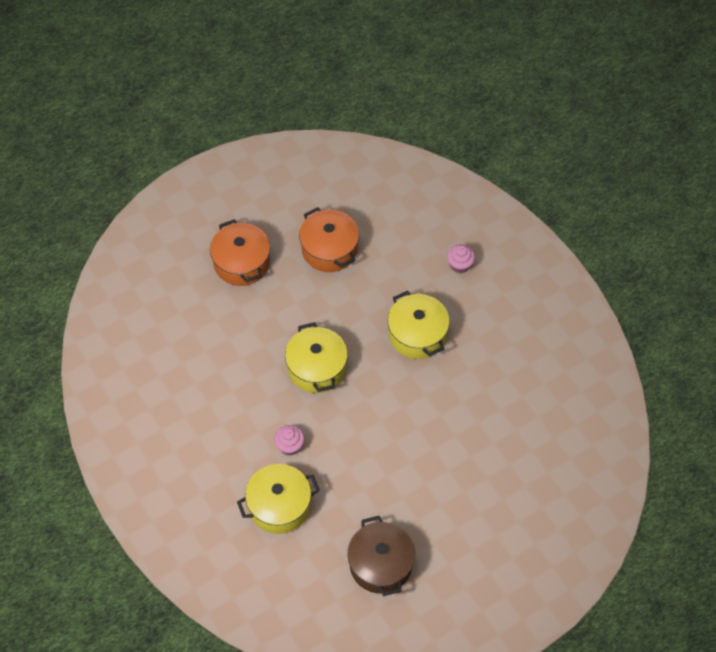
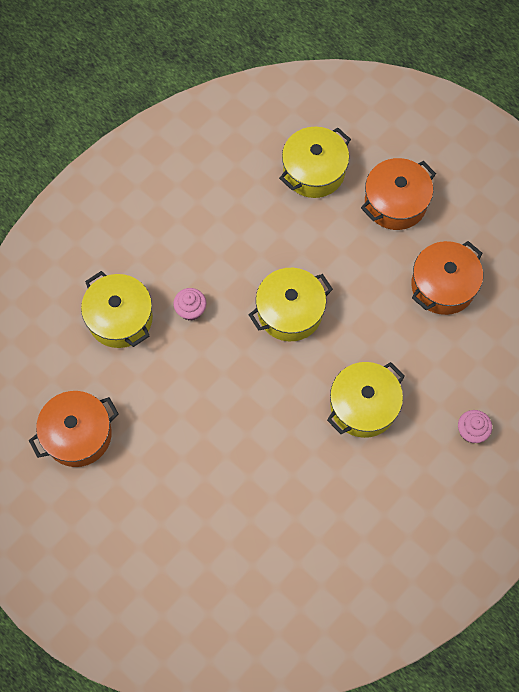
camera: 75 degrees right, 10 degrees up
brown pot [348,516,415,596] -> orange pot [29,391,119,467]
none -> yellow pot [279,127,351,198]

